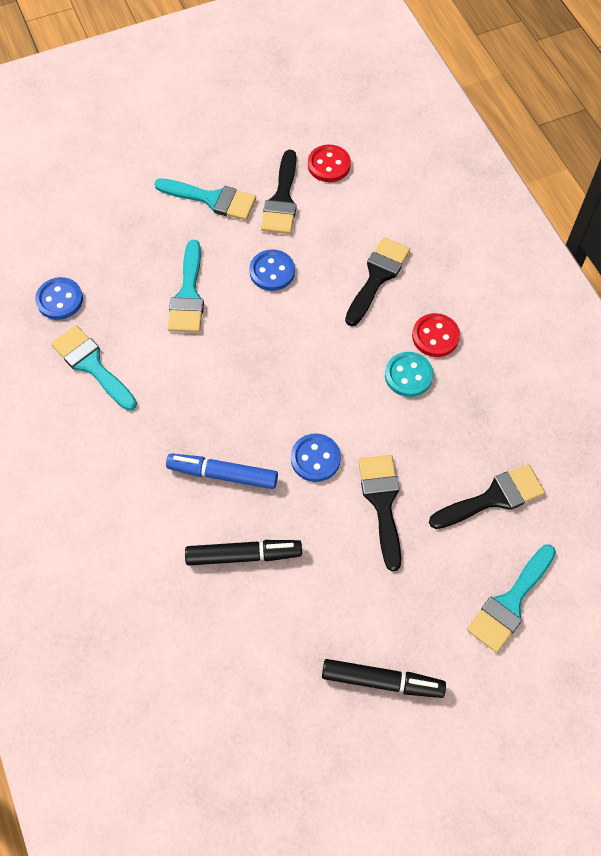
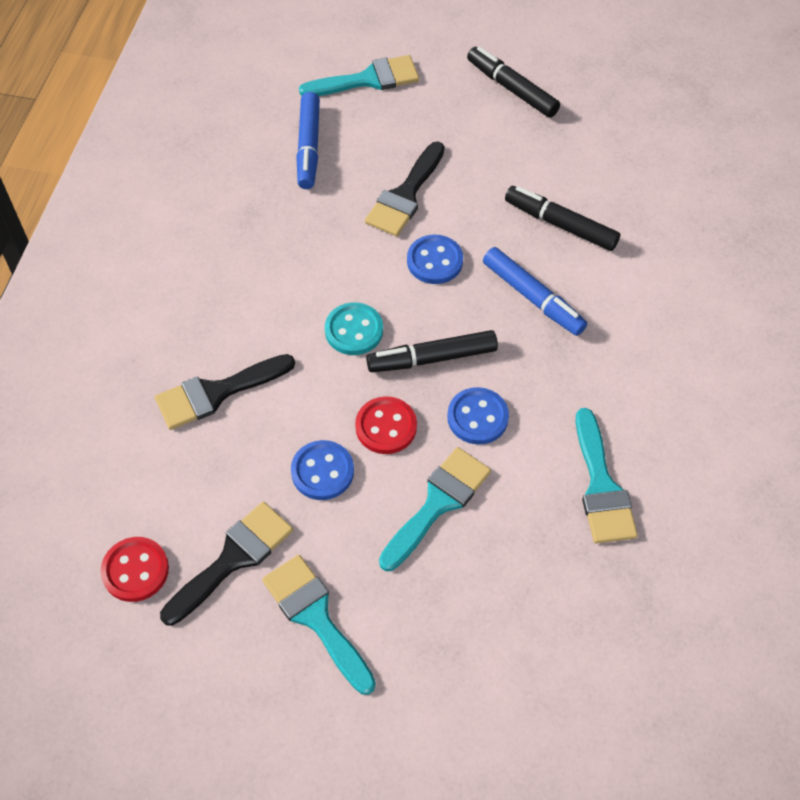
camera: 145 degrees left, 5 degrees down
blue button [35,277,83,320] -> blue button moved to [447,387,509,445]
turquoise button [385,352,433,397] -> turquoise button moved to [325,302,383,355]
red button [412,313,460,357] -> red button moved to [355,396,417,454]
black brush [429,464,545,529] -> blue marker [296,92,320,189]
none -> black marker [366,330,498,372]

